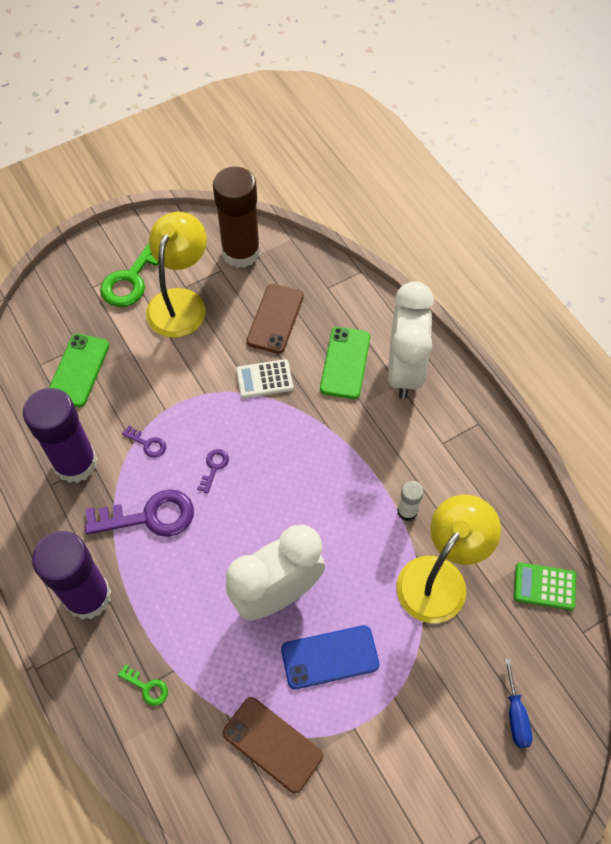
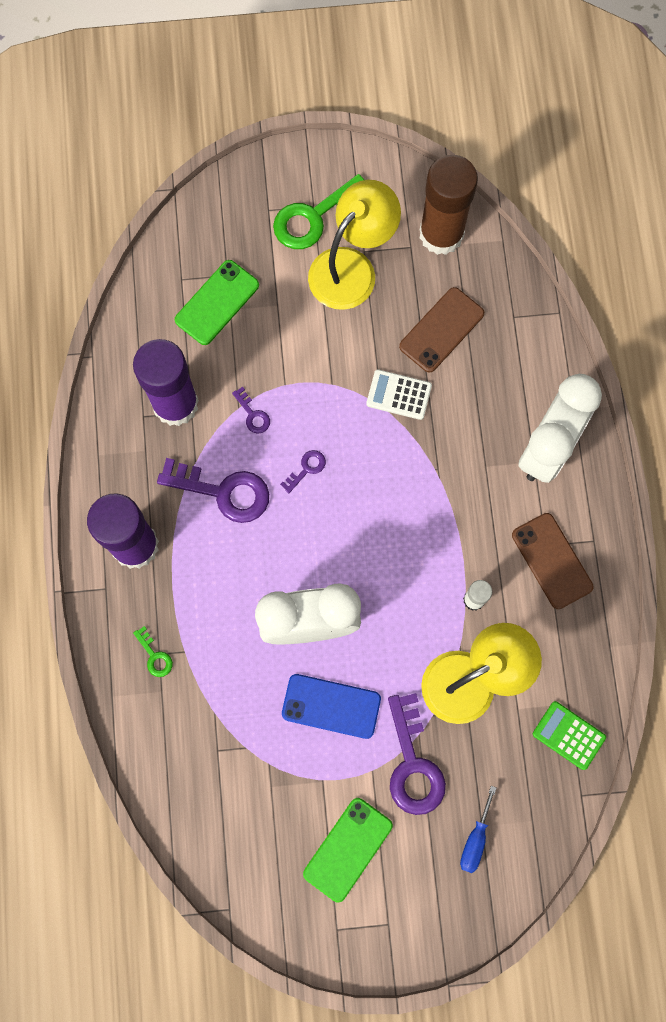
camera: 25 degrees right, 15 degrees up
brown phone [223,697,323,793] -> brown phone moved to [512,513,594,609]
green phone [320,327,370,399] -> green phone moved to [303,798,393,902]
none -> purple key [388,693,446,815]

